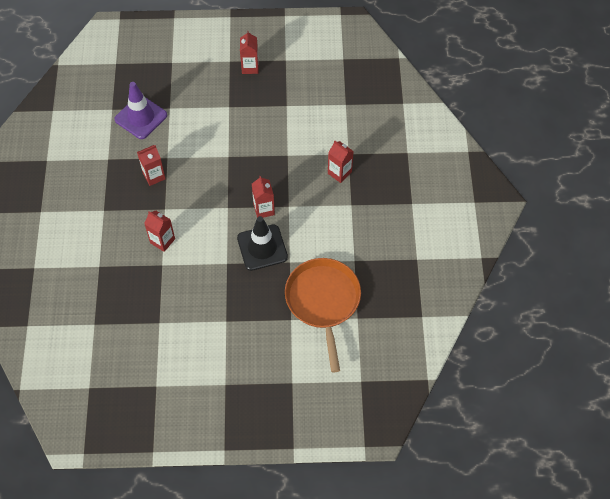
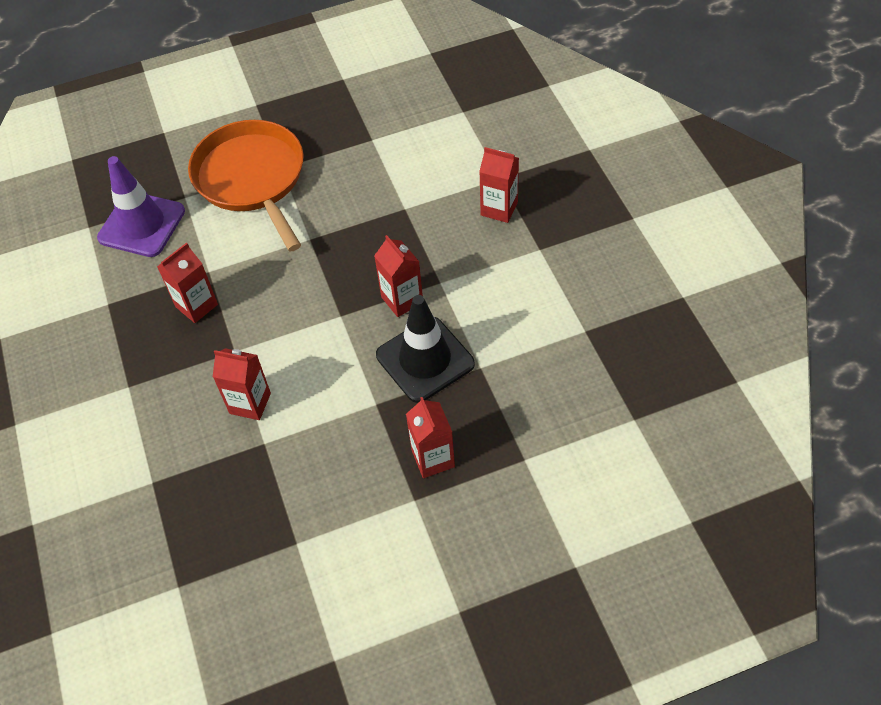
camera: 15 degrees left, 5 degrees down
red carton [240,31,259,74] -> red carton moved to [406,397,455,478]
orange pan [285,258,361,372] -> orange pan moved to [188,120,304,251]

